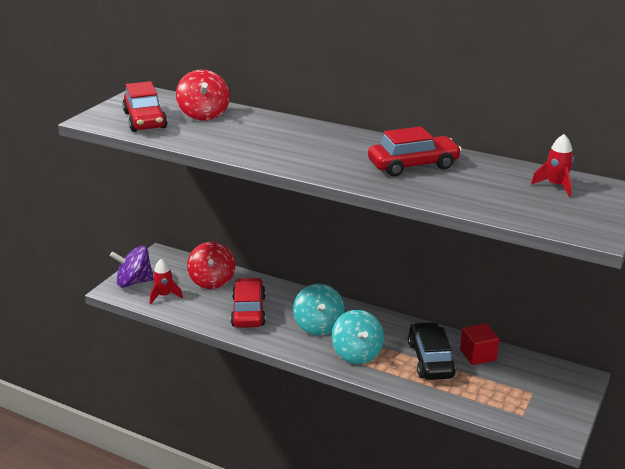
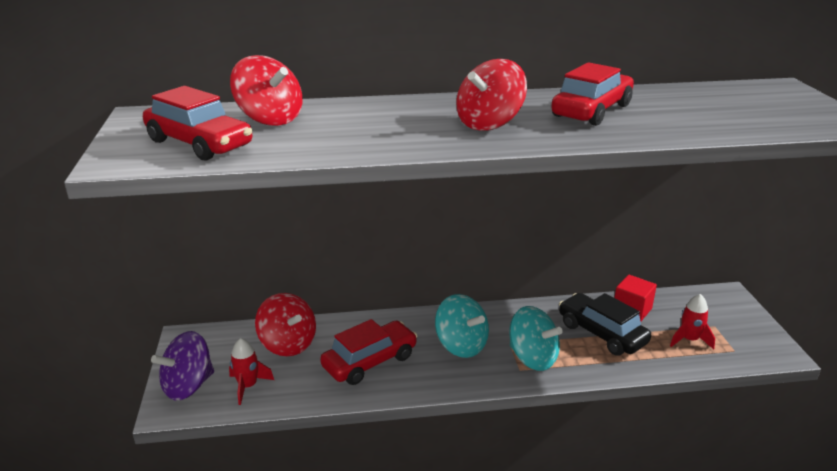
camera: 35 degrees left, 0 degrees up
red car [231,278,266,328] -> red car turned 90 degrees clockwise [320,319,417,385]
red rocket [531,134,574,197] -> red rocket moved to [670,294,715,349]
none -> red spinning top [457,59,527,131]

